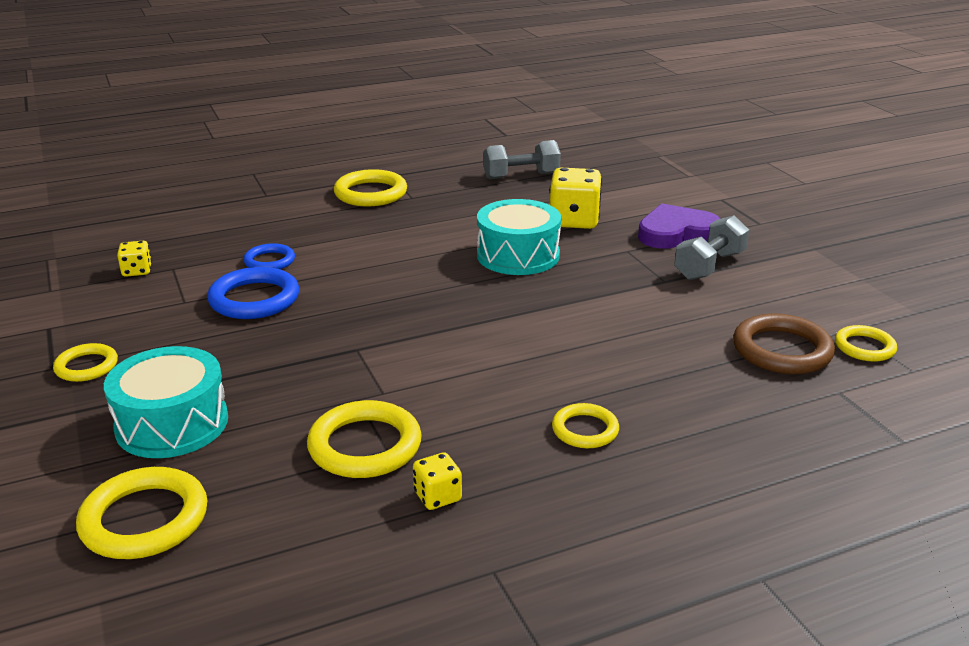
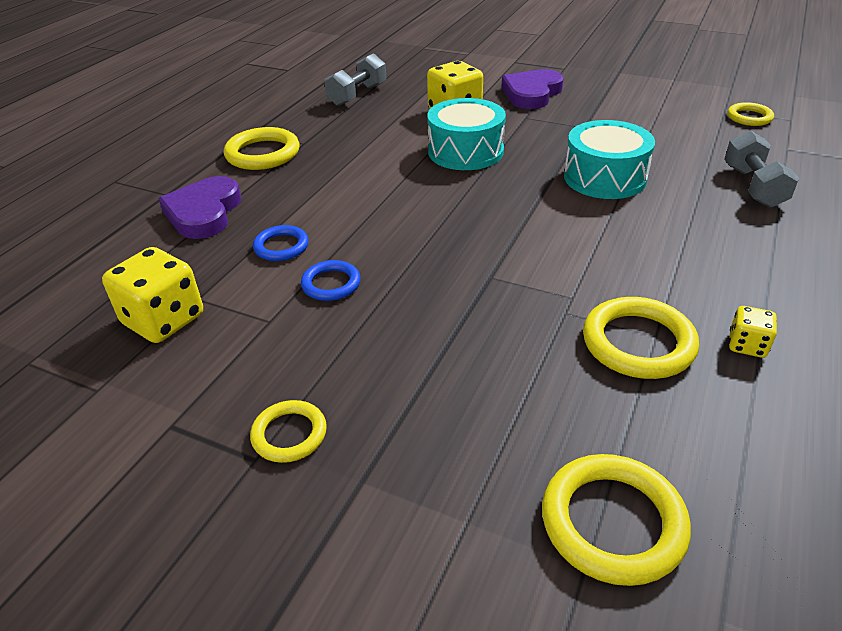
camera: 40 degrees left, 10 degrees up
turquoise drum [104,346,228,458] -> turquoise drum moved to [564,120,655,199]
yellow dice [117,241,152,277] -> yellow dice [102,247,203,343], size x1.92
blue ring [207,267,299,319] -> blue ring [301,260,361,301], size x0.60
yellow ring [552,403,619,448] -> none
grey dumbbell [674,215,749,280] -> grey dumbbell moved to [724,130,799,208]
brown ring [733,314,835,374] -> none
none -> purple heart [159,176,241,239]

